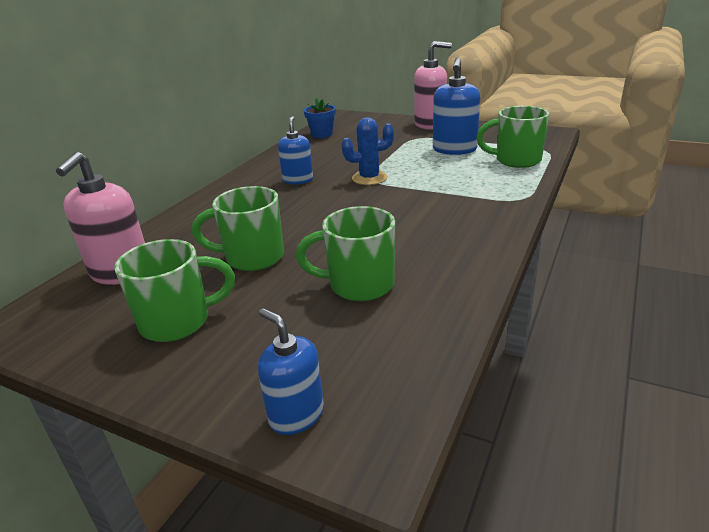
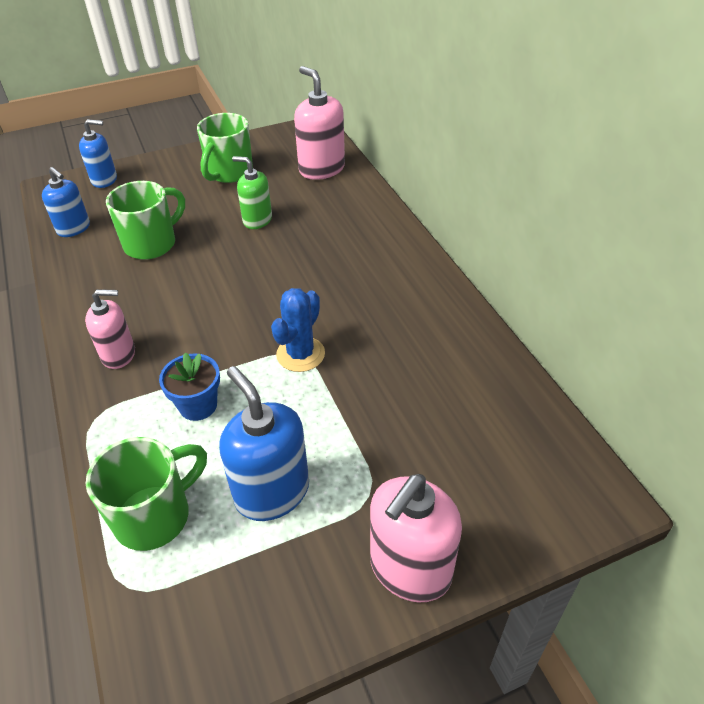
camera: 130 degrees right, 15 degrees up
green mug [192,186,284,271] -> green soap dispenser [232,156,272,229]
blue soap dispenser [278,116,313,185] -> blue soap dispenser moved to [42,167,90,237]
blue flower pot [304,98,336,138] -> blue flower pot moved to [159,352,220,421]
none -> pink soap dispenser [85,289,135,369]

